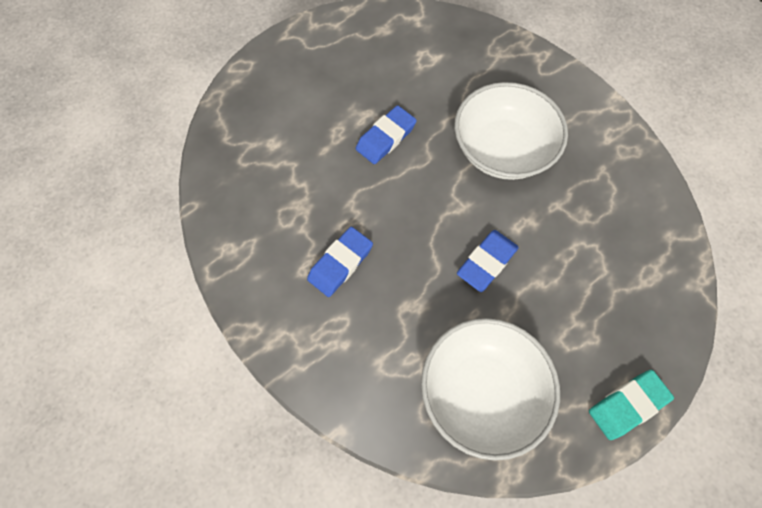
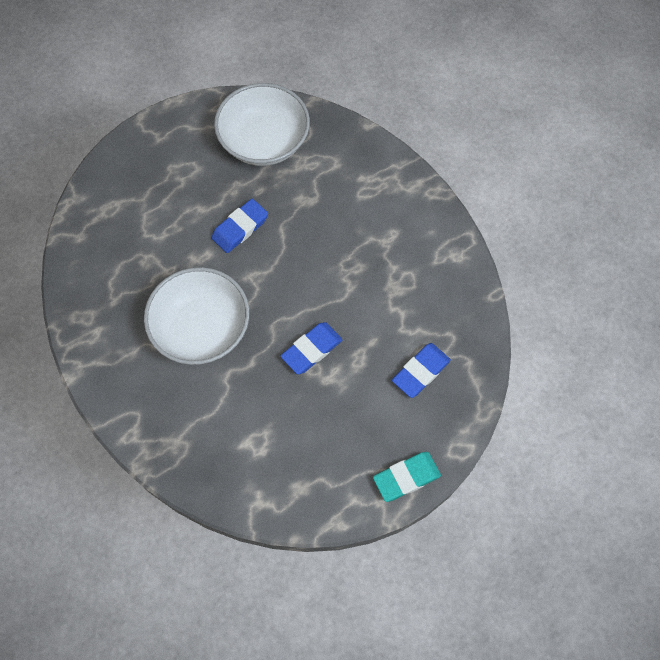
camera: 175 degrees left, 0 degrees up
blue eraser [307,227,373,297] -> blue eraser moved to [392,343,451,398]
turquoise eraser [589,370,674,440] -> turquoise eraser moved to [373,452,441,502]

